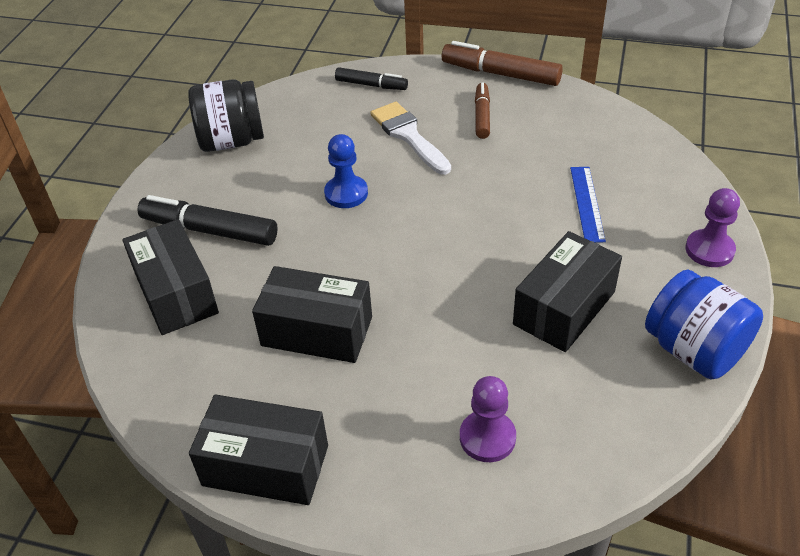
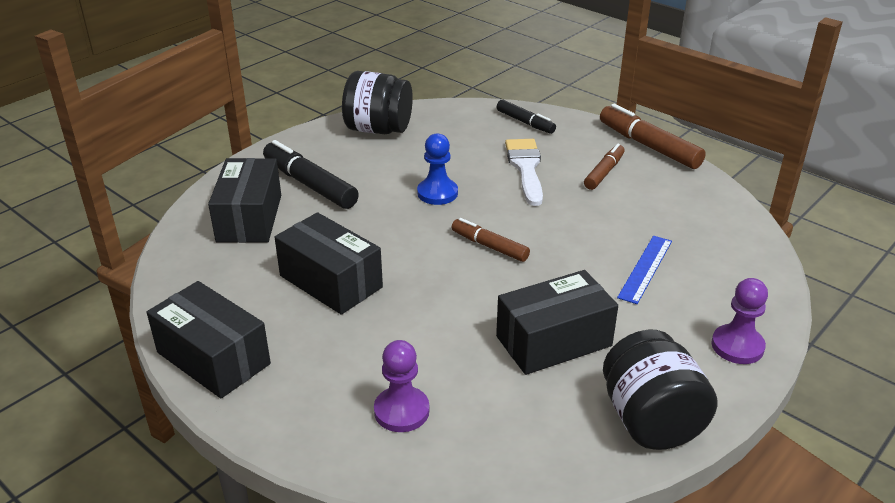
camera: 25 degrees right, 10 degrees down
blue jar [645,270,763,379] -> black jar [603,330,718,450]
none -> brown marker [452,218,530,262]

